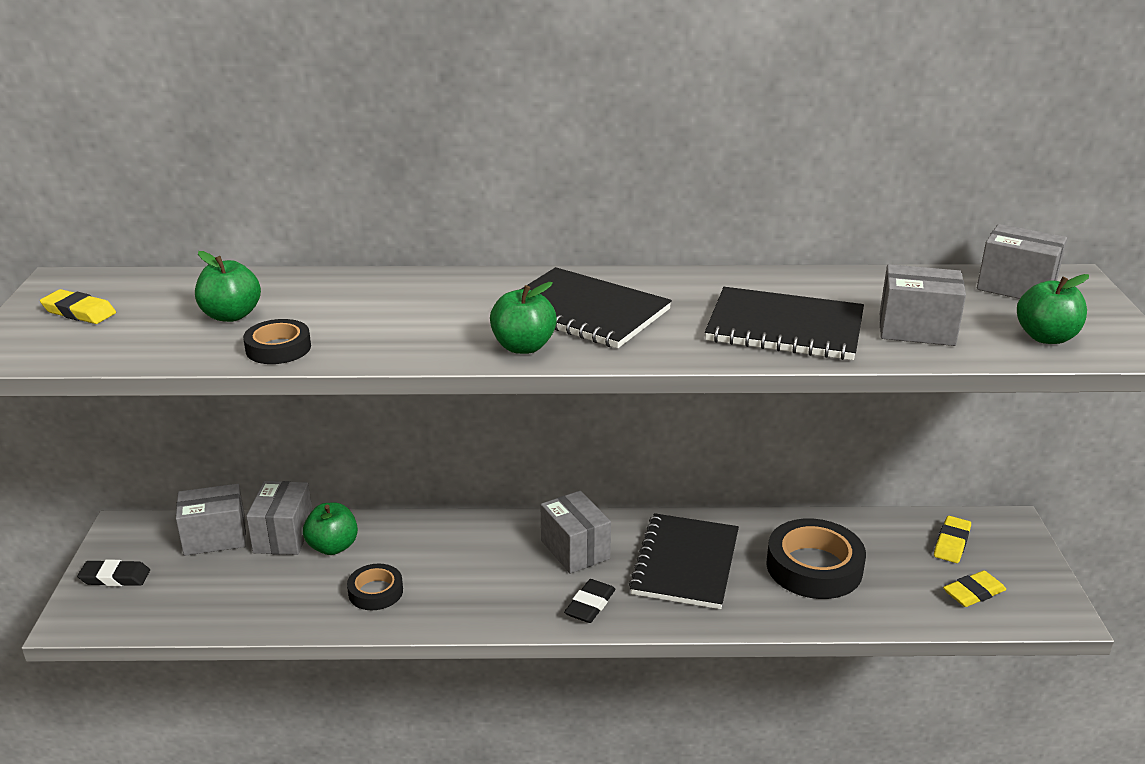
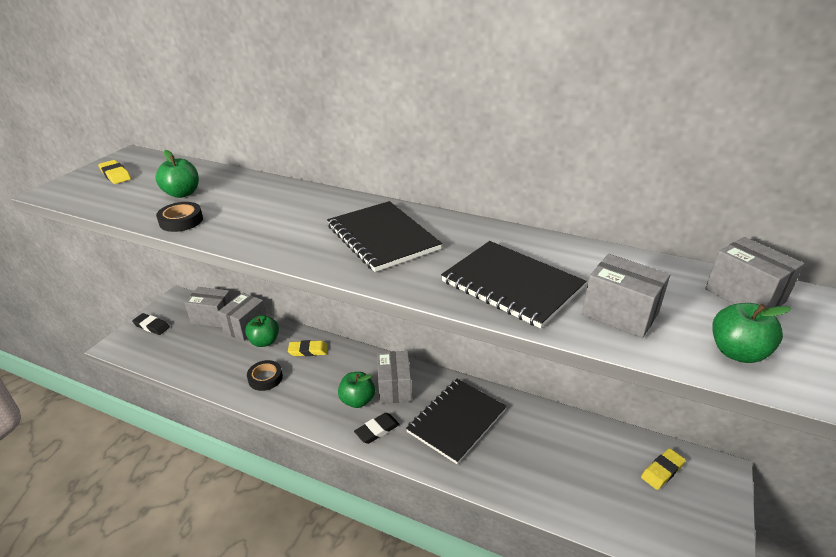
camera: 25 degrees right, 5 degrees up
green apple [490,282,557,354] -> green apple moved to [338,372,375,408]
black tape [766,519,866,599] -> none
yellow eraser [943,571,1006,607] -> yellow eraser moved to [288,340,328,356]

